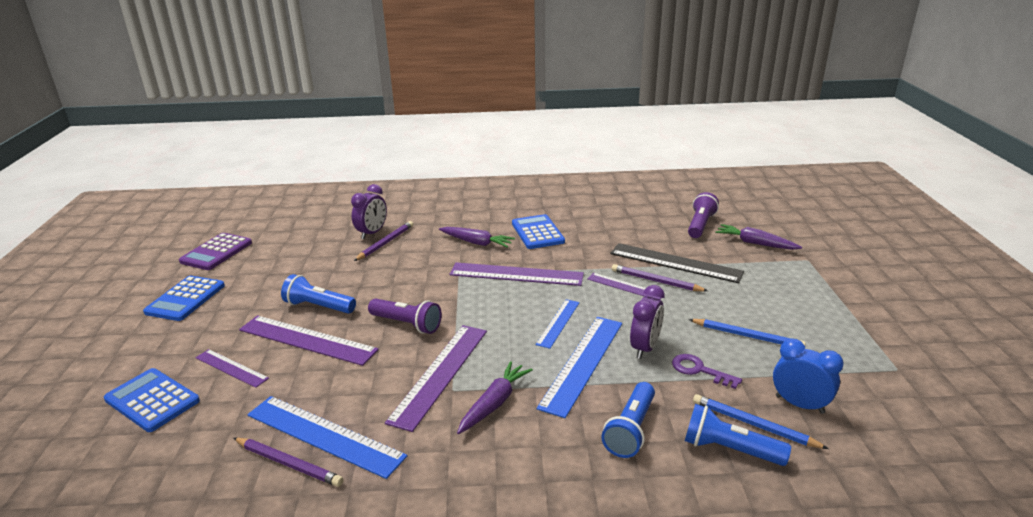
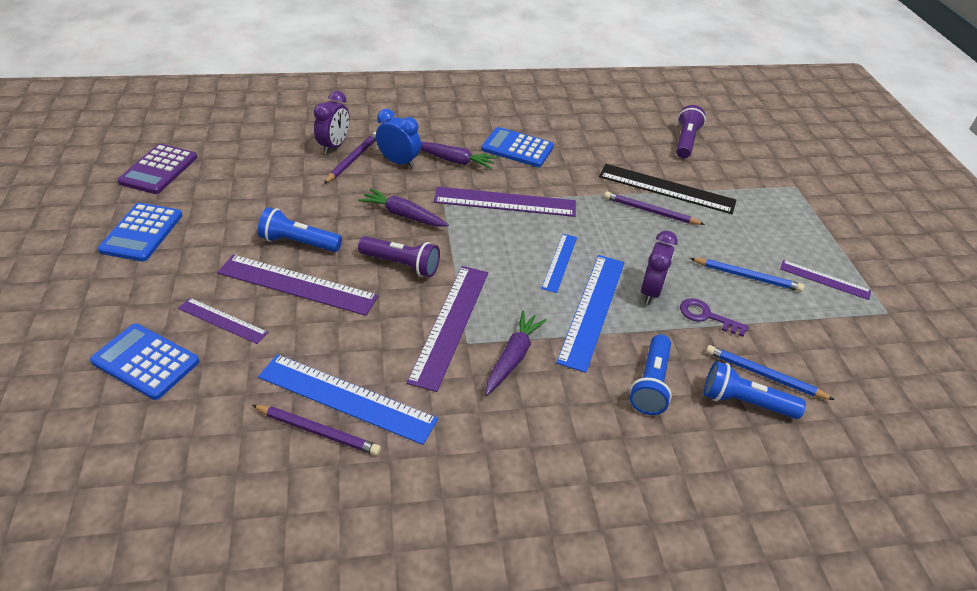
camera: 10 degrees left, 15 degrees up
blue calculator [512,214,565,249] -> blue calculator turned 45 degrees counterclockwise [481,127,554,167]
purple ruler [587,273,665,299] -> purple ruler moved to [780,260,871,300]
purple carrot [715,224,802,250] -> purple carrot moved to [358,188,449,227]
blue clock [773,339,844,414] -> blue clock moved to [376,109,421,168]

